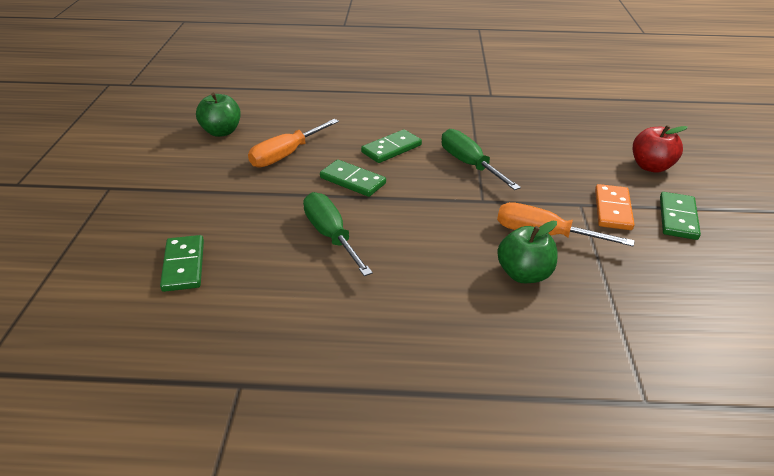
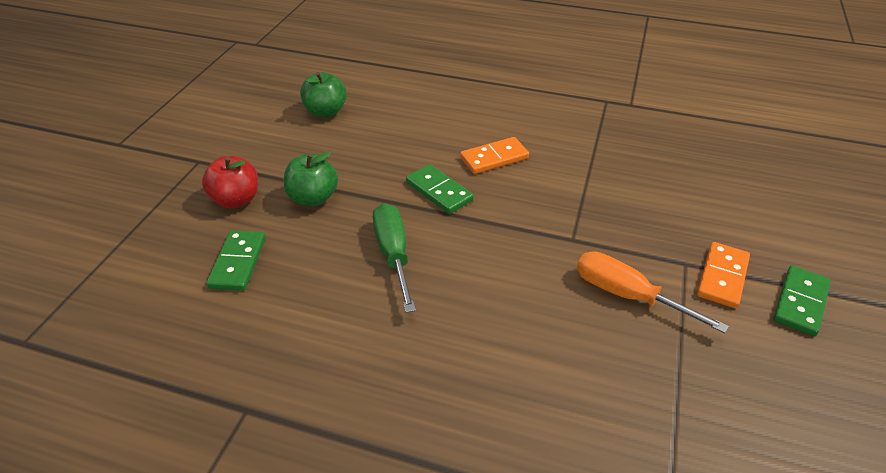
camera: 15 degrees right, 5 degrees up
orange screwdriver [248,119,339,168] -> none
green domino [361,129,422,163] -> orange domino [460,137,529,174]
green screwdriver [442,129,521,190] -> none
green apple [497,221,558,283] -> green apple moved to [284,152,338,206]
red apple [633,125,688,173] -> red apple moved to [202,156,258,208]

